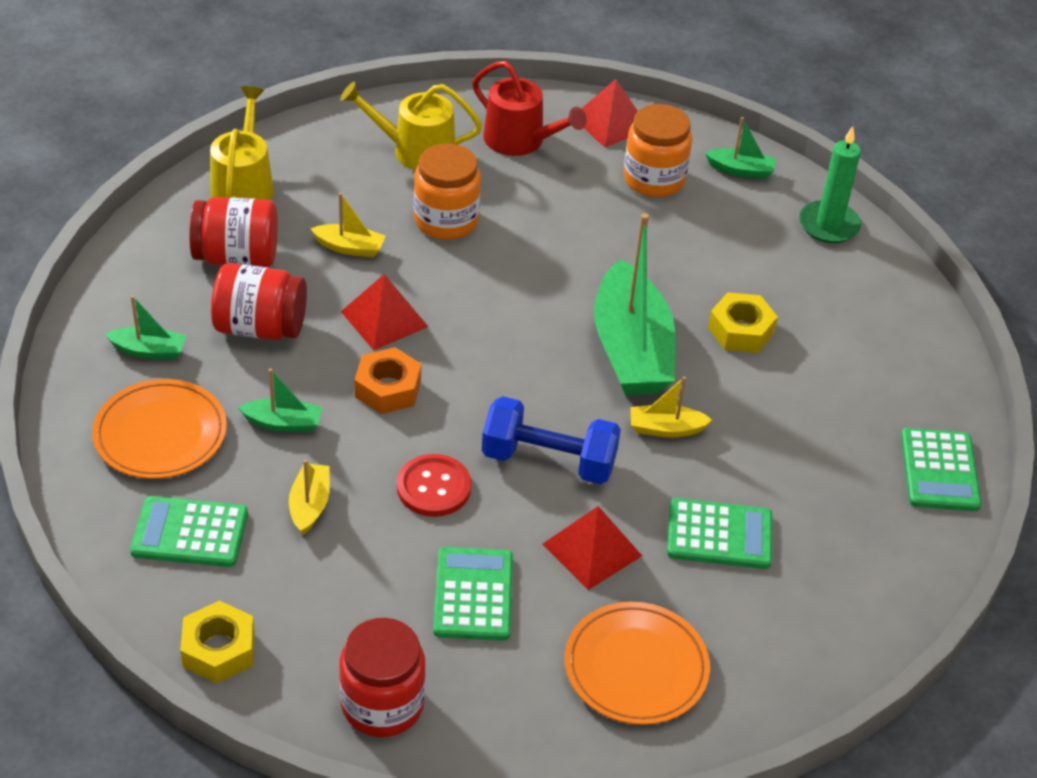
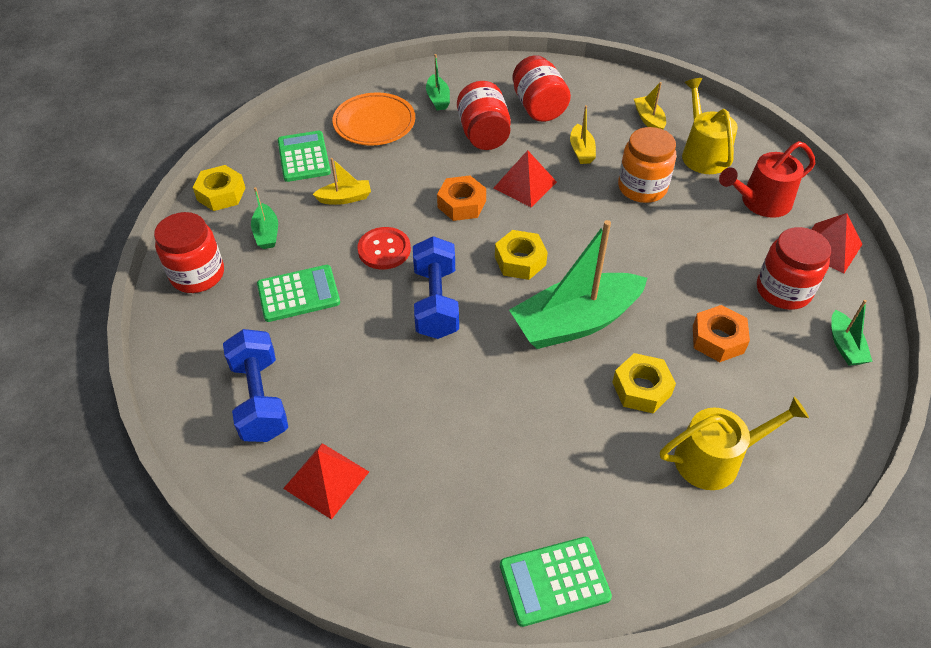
camera: 75 degrees right, 5 degrees up
yellow watering can [210,86,274,200] -> yellow watering can moved to [660,397,809,490]
green boat [238,369,322,432] -> green boat moved to [251,187,278,249]
red watering can [472,61,587,156] -> red watering can turned 45 degrees clockwise [719,141,815,218]
red pyramid [543,506,642,590] -> red pyramid moved to [283,443,369,520]
orange plate [565,602,710,725] -> blue dumbbell [223,329,288,442]
orange jar [624,104,692,197] -> red jar [757,227,831,310]
yellow boat [630,377,712,438] -> yellow boat moved to [634,82,666,129]
green calculator [667,498,772,569] -> none
green candle [799,126,861,243] -> none
none -> yellow nut [495,230,548,280]
none -> orange nut [693,305,750,362]

